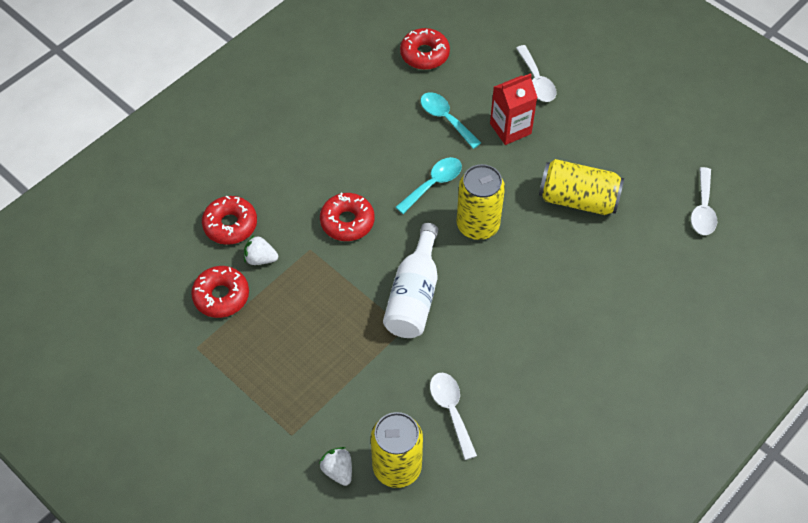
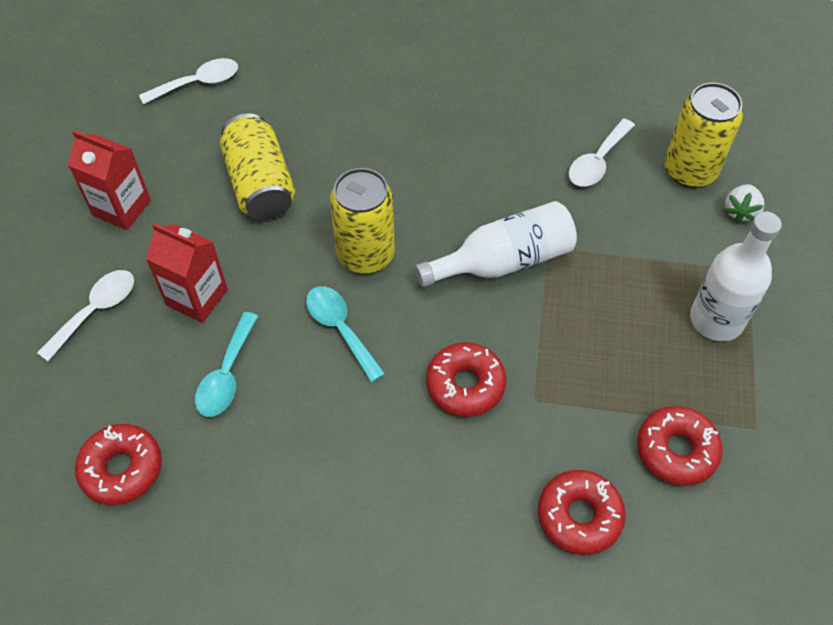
camera: 125 degrees left, 0 degrees up
white strawberry [244,234,278,265] -> none
turquoise spoon [395,157,462,214] -> turquoise spoon turned 45 degrees clockwise [306,286,385,382]
none -> red carton [68,131,151,230]
none -> white bottle [690,212,782,341]

